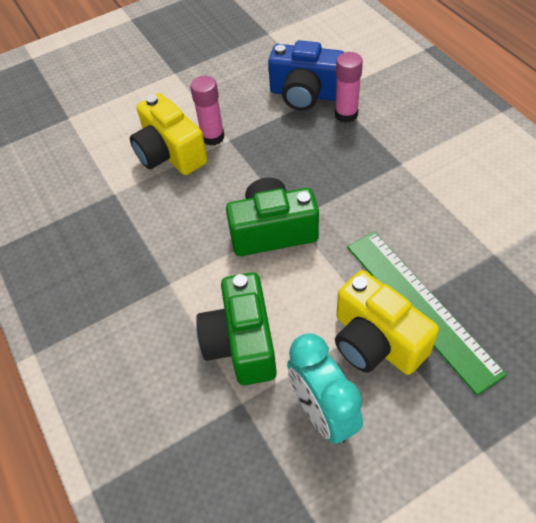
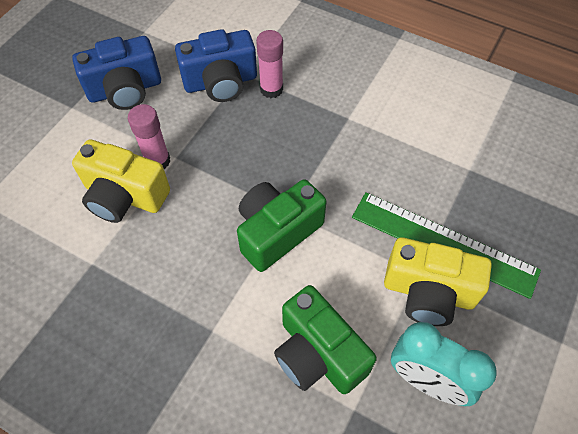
camera: 35 degrees left, 5 degrees up
none -> blue camera [72,36,161,110]

